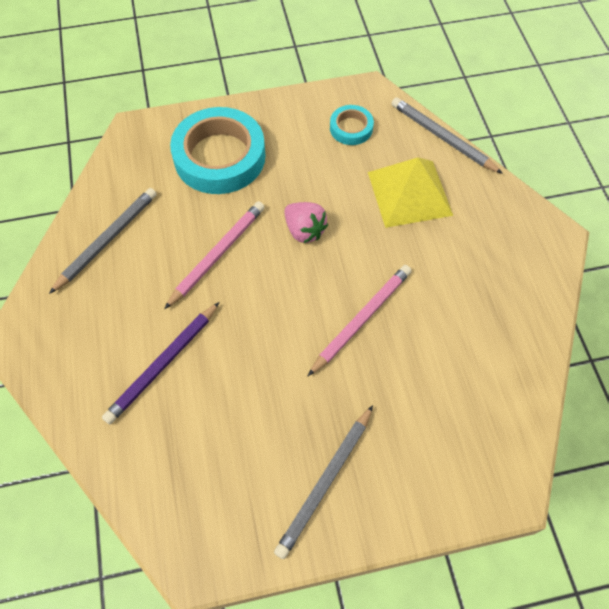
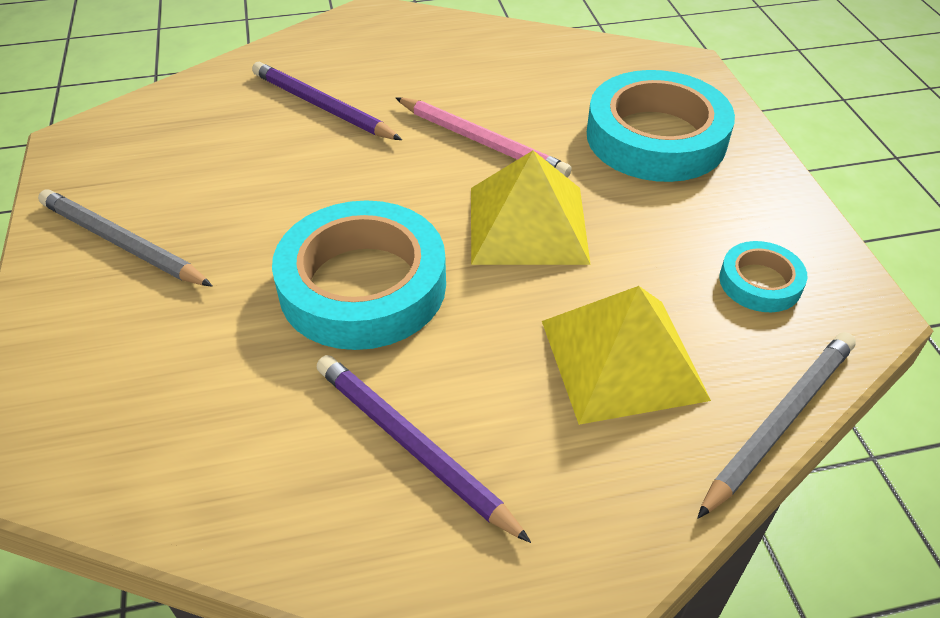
camera: 90 degrees right, 15 degrees down
grey pencil [49,188,157,294] -> none
pink strawberry [284,202,328,243] -> yellow pyramid [471,150,591,265]
pink pencil [308,265,412,376] -> turquoise tape [272,200,446,350]
none -> purple pencil [317,355,531,543]

